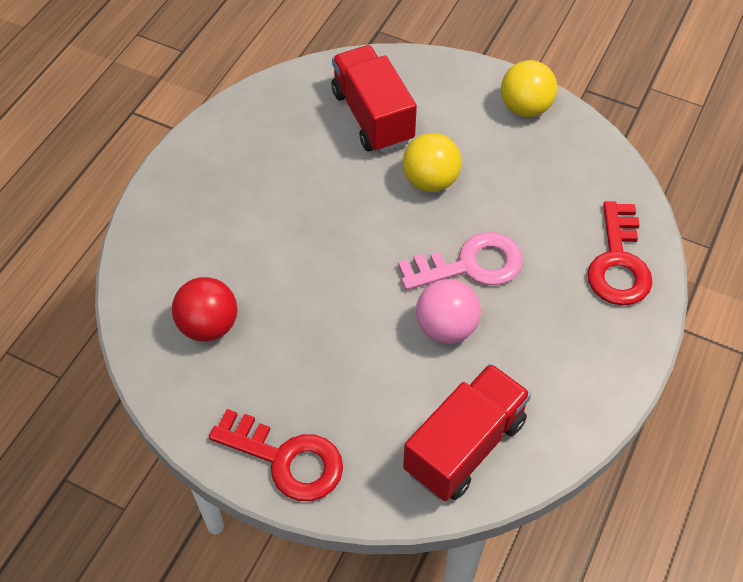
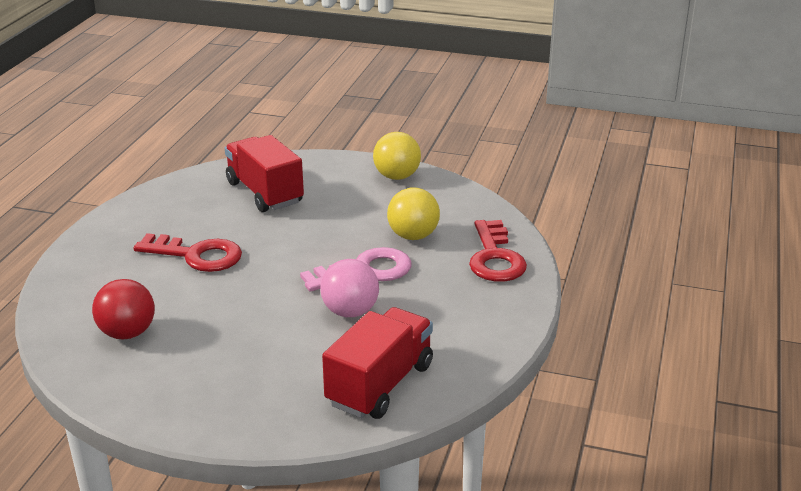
camera: 10 degrees left, 25 degrees down
red key [209,409,343,501] -> red key moved to [134,233,242,272]
yellow ball [403,133,461,192] -> yellow ball moved to [387,188,440,240]

